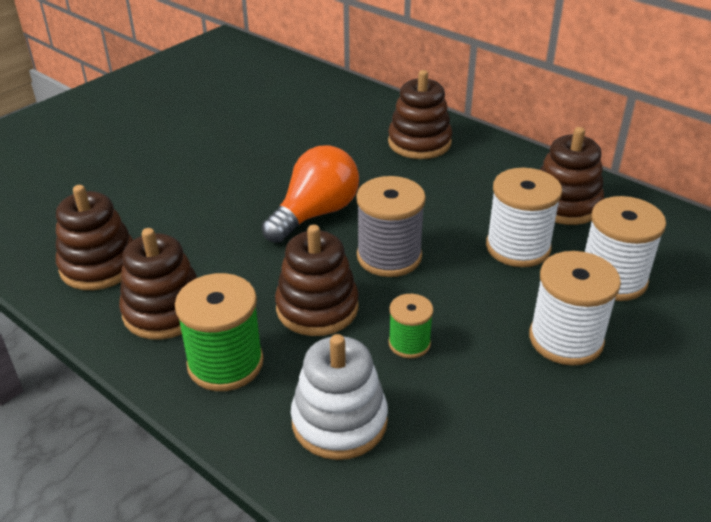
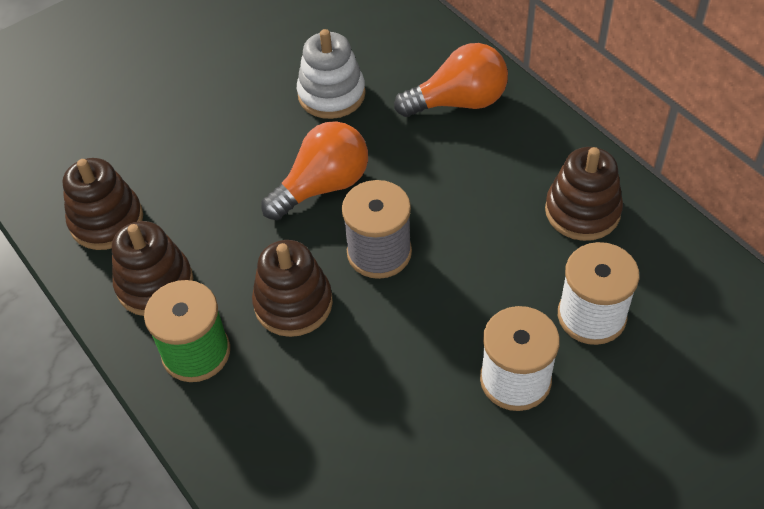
camera: 15 degrees right, 15 degrees up
white stacking toy [291,334,388,460] -> white stacking toy moved to [297,29,366,119]
brown stacking toy [388,70,452,159] -> orange light bulb [394,43,508,117]
green spool [389,294,433,358] -> none
white spool [486,168,562,267] -> none

